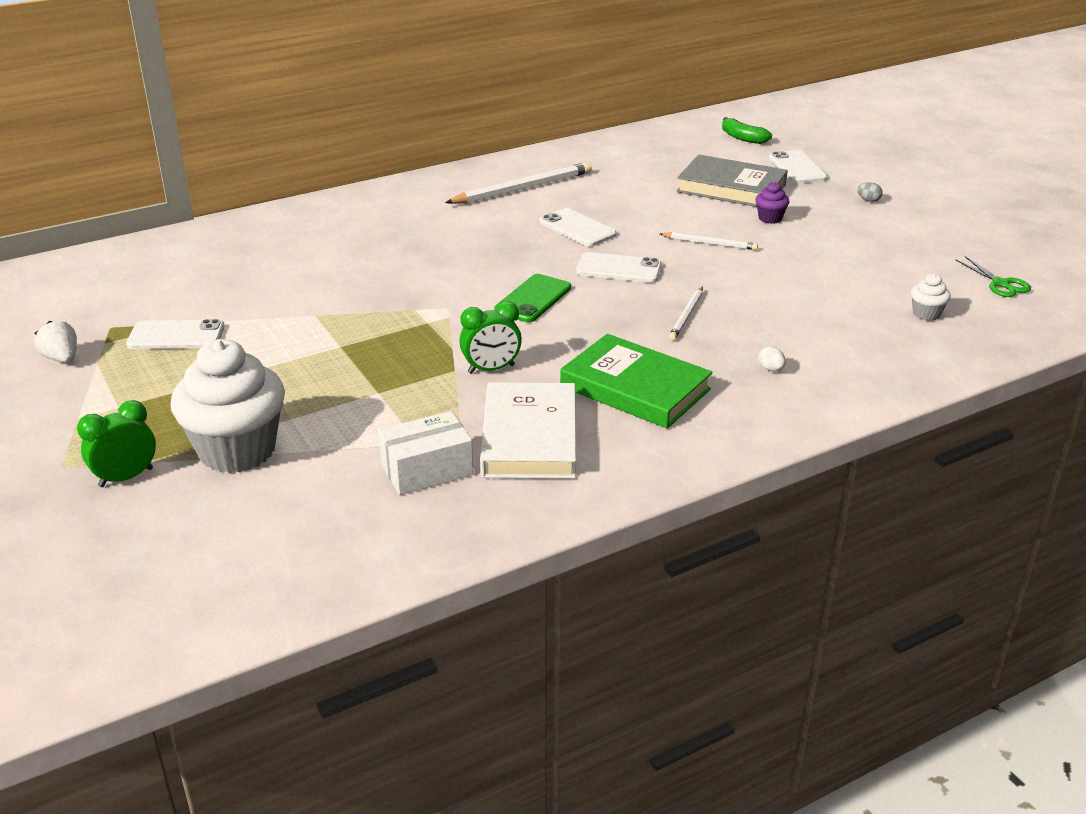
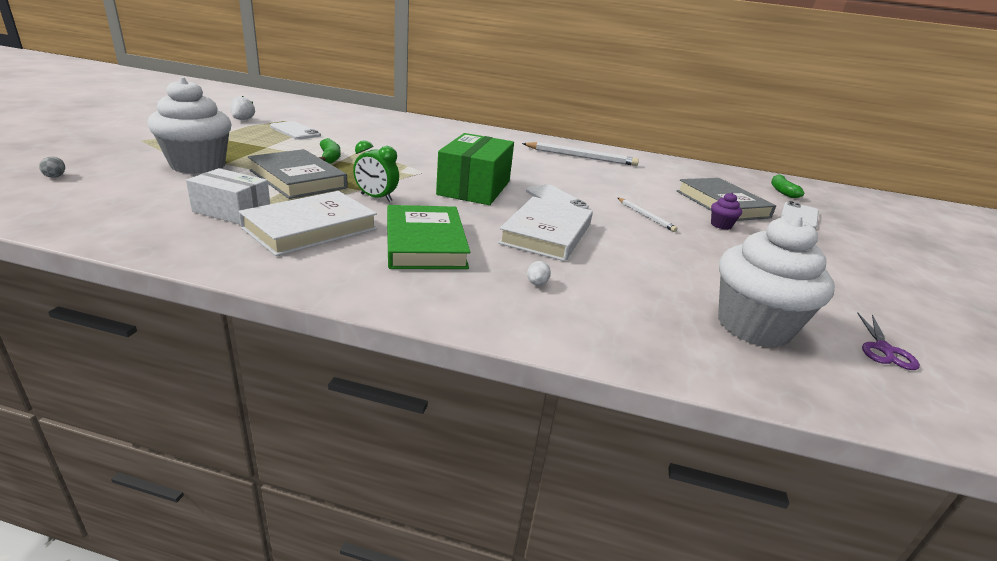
camera: 40 degrees right, 5 degrees down
green clock [77,400,156,487] -> none
green phone [494,274,571,322] -> green box [436,133,514,205]
white phone [539,208,616,247] -> none
white pencil [669,286,703,340] -> white book [498,197,593,261]
grey egg [857,182,883,202] -> grey egg moved to [39,157,65,178]
white cupcake [911,273,951,321] -> white cupcake [718,215,835,348], size x2.38
green scissors [956,256,1031,297] -> purple scissors [857,312,920,370]
none -> grey book [248,149,348,199]
none -> green banana [319,138,341,164]

